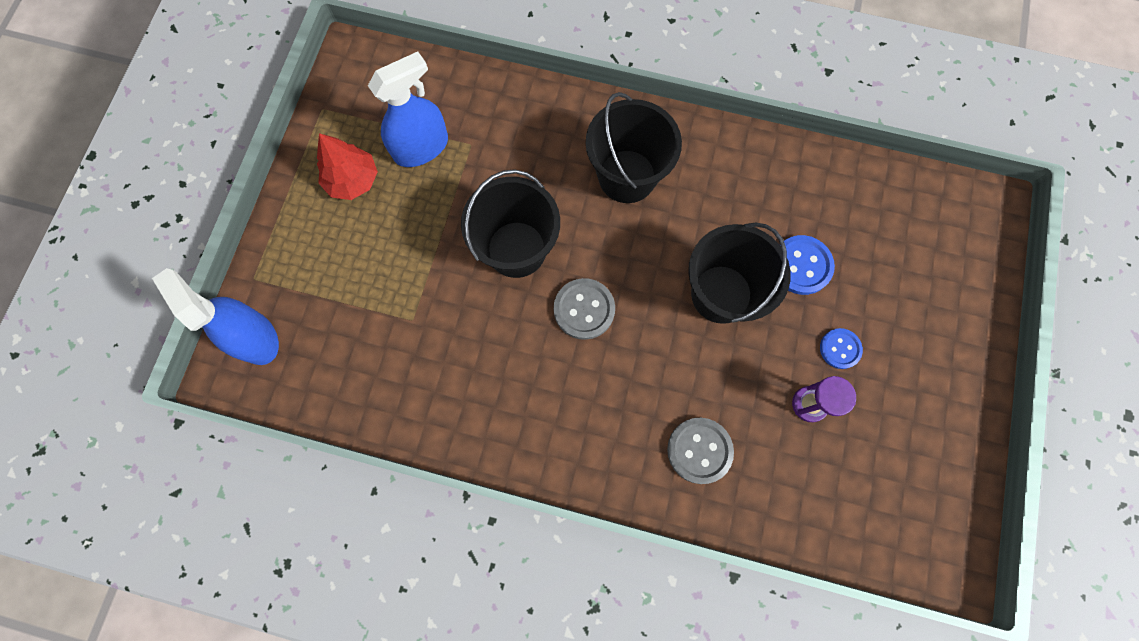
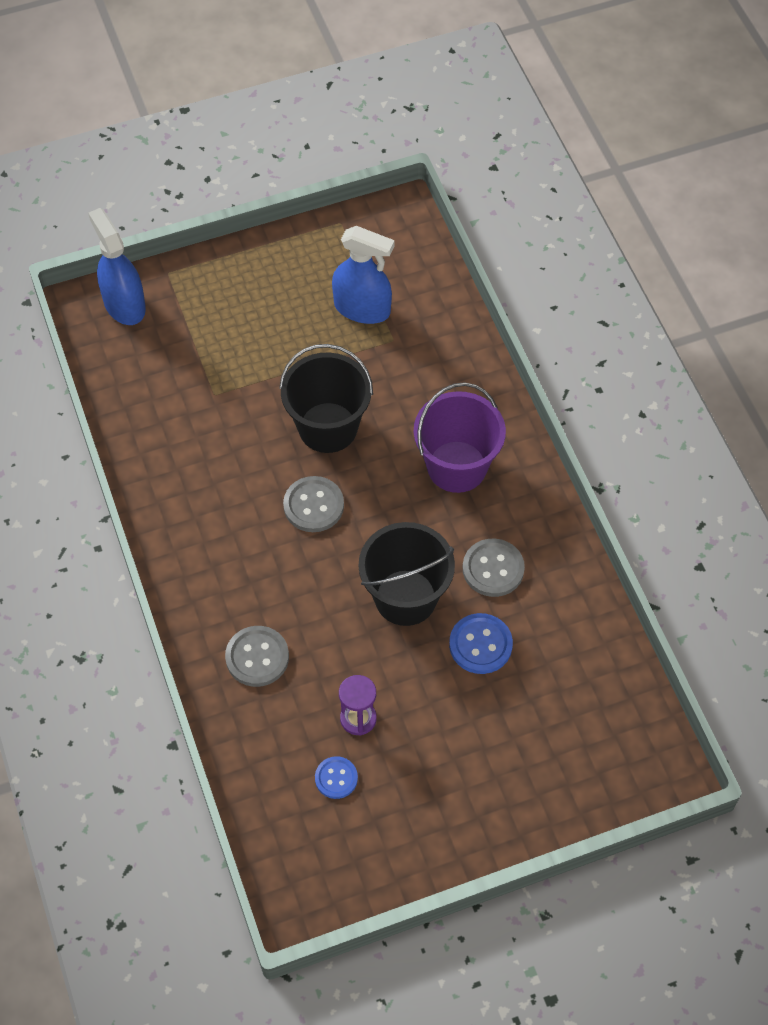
camera: 55 degrees right, 15 degrees down
blue spray bottle [152,268,279,365] -> blue spray bottle turned 45 degrees counterclockwise [88,208,146,325]
red tree [317,133,378,200] -> none
black bucket [586,92,682,203] -> purple bucket [414,382,506,493]
blue button [820,328,863,369] -> blue button moved to [315,756,358,799]
none -> grey button [463,539,525,597]

